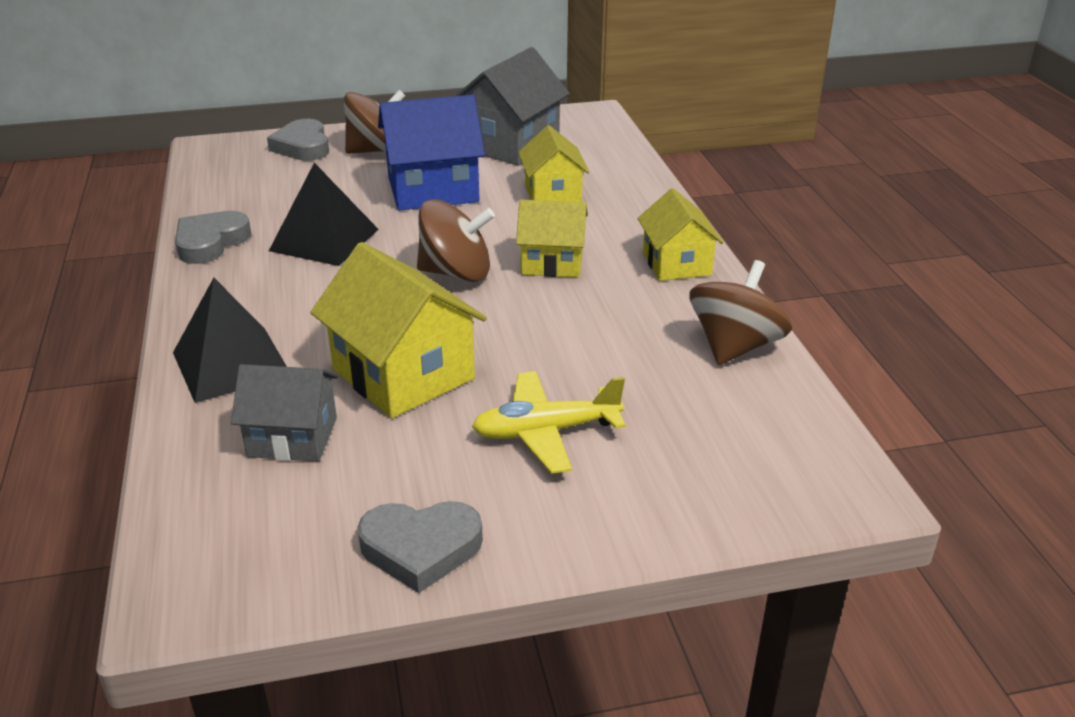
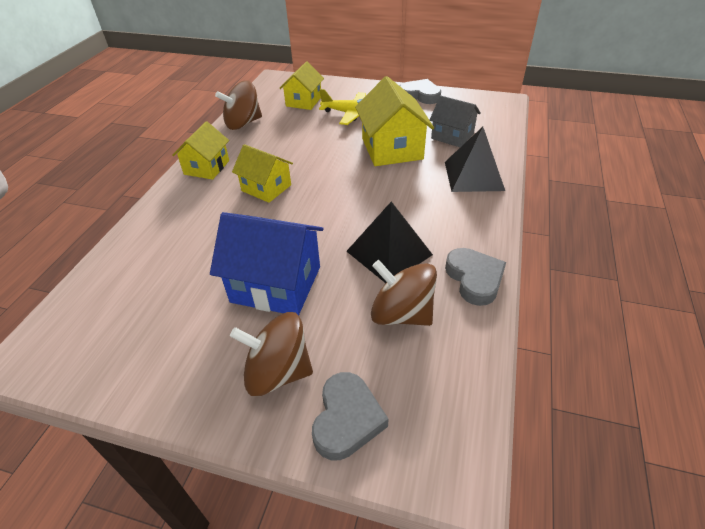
camera: 150 degrees left, 10 degrees up
grey heart [175,211,251,264] -> grey heart turned 75 degrees counterclockwise [445,248,506,306]
brown spinning top [417,199,495,282] -> brown spinning top moved to [371,260,437,326]
grey house [455,47,570,166] -> none
yellow house [518,125,589,202] -> yellow house moved to [279,61,324,110]

